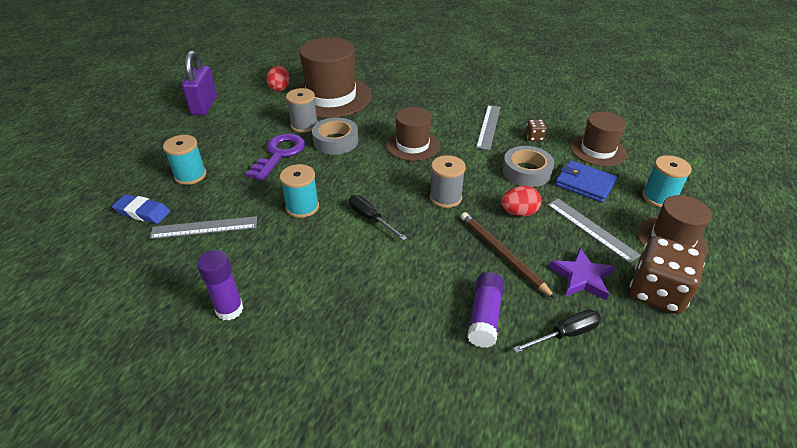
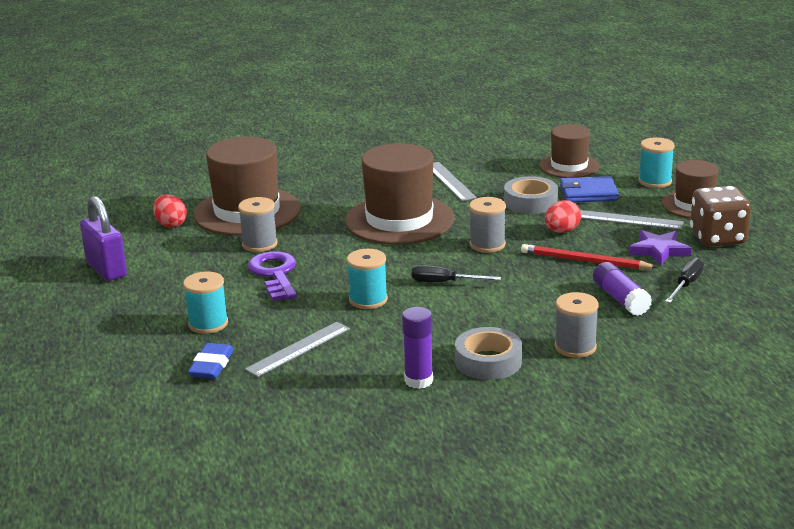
camera: 35 degrees left, 15 degrees down
blue eraser [112,194,170,224] -> blue eraser turned 60 degrees counterclockwise [188,343,234,379]
grey tape [312,117,358,155] -> grey tape moved to [455,327,522,380]
brown hat [386,107,440,161] -> brown hat [345,143,454,245], size x1.70
brown pencil [461,212,556,299] -> red pencil [521,244,658,269]
brown dice [525,120,547,141] -> none
none -> grey spool [555,292,599,358]

